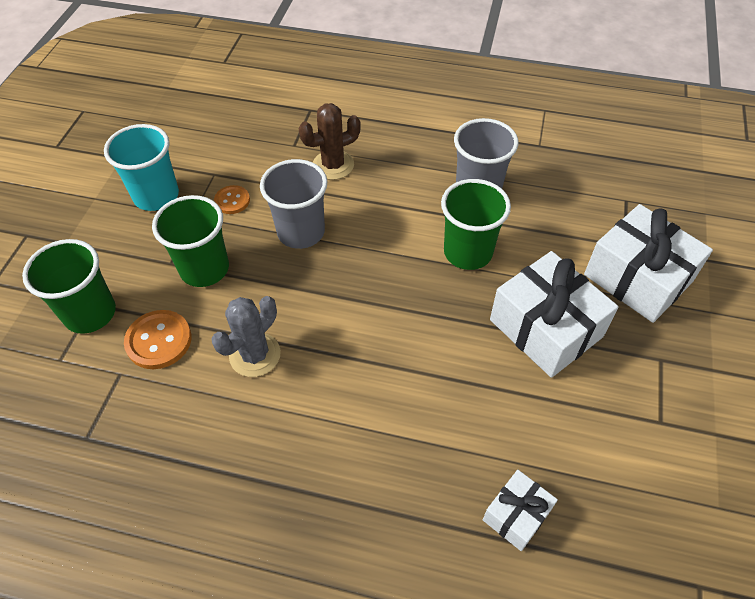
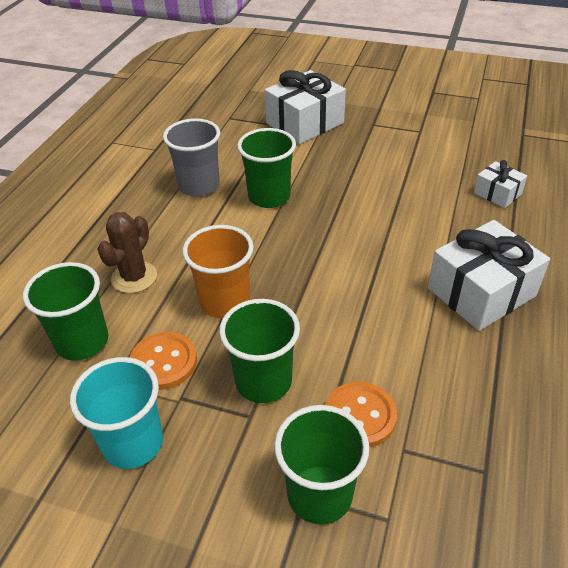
camera: 85 degrees left, 10 degrees down
grey cactus [212,296,281,377] -> none
orange button [214,185,250,214] -> orange button [130,332,197,390], size x1.59
grey cup [260,159,328,249] -> orange cup [182,225,254,318]
brown cactus [299,103,361,180] -> brown cactus turned 45 degrees clockwise [97,212,157,293]
white gift [490,251,619,378] -> white gift moved to [428,220,550,331]
none -> green cup [23,262,108,361]

